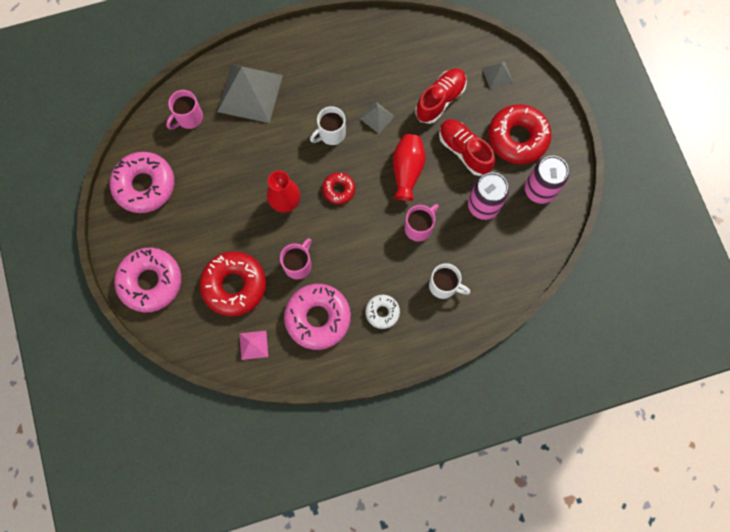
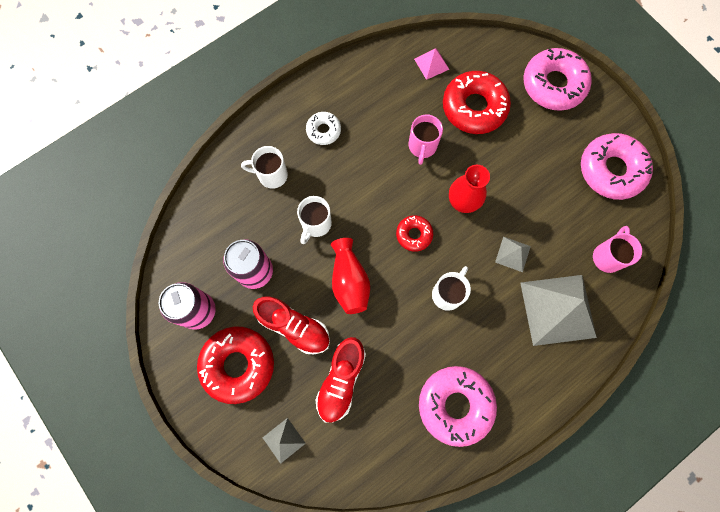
camera: 160 degrees right, 0 degrees up
pink donut [284,284,351,350] -> pink donut moved to [419,366,497,447]
grey pyramid [360,102,395,134] -> grey pyramid moved to [495,237,531,272]
pink mug [405,204,439,241] -> white mug [297,196,332,244]

